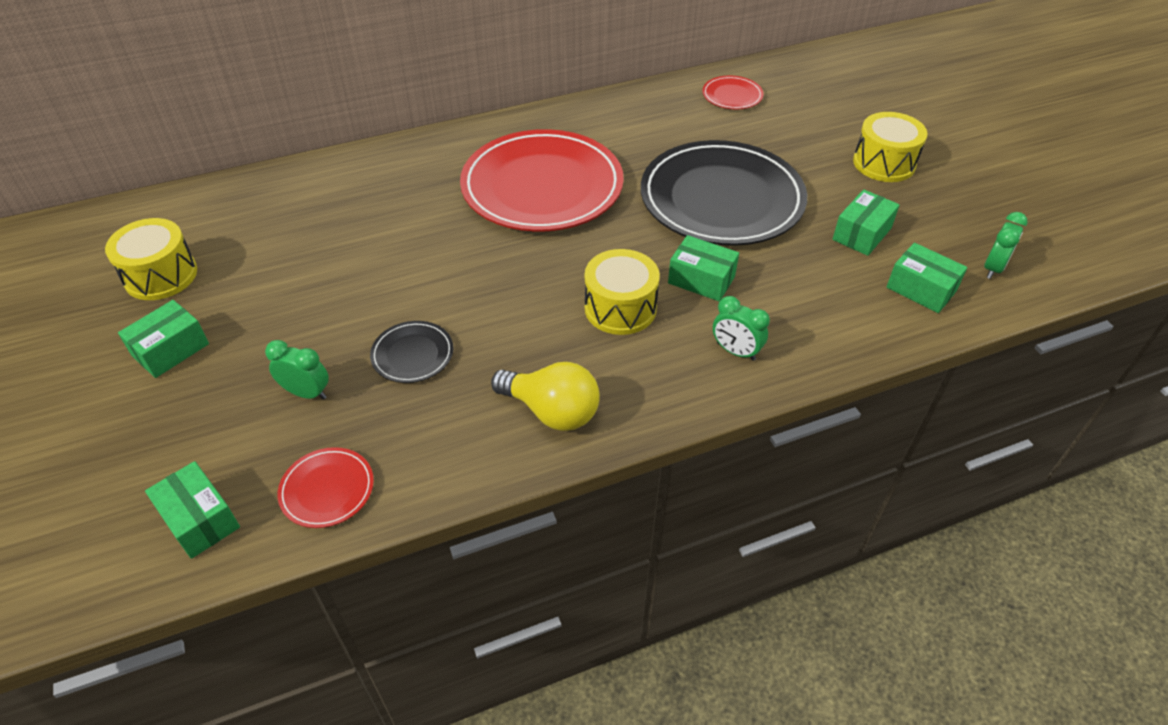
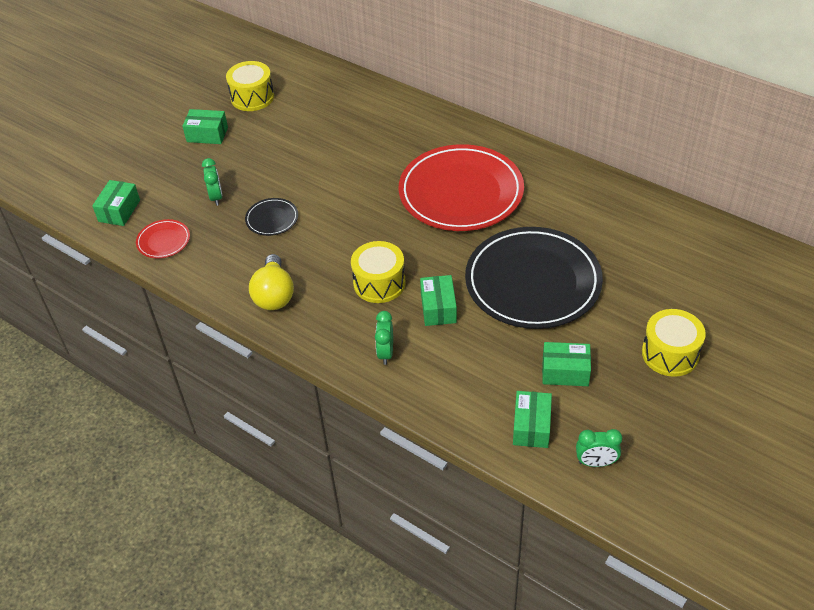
camera: 60 degrees right, 0 degrees up
red plate [702,76,763,109] -> none

